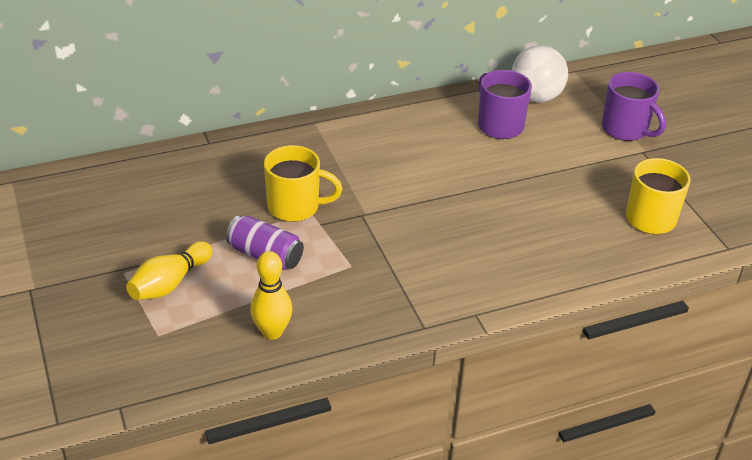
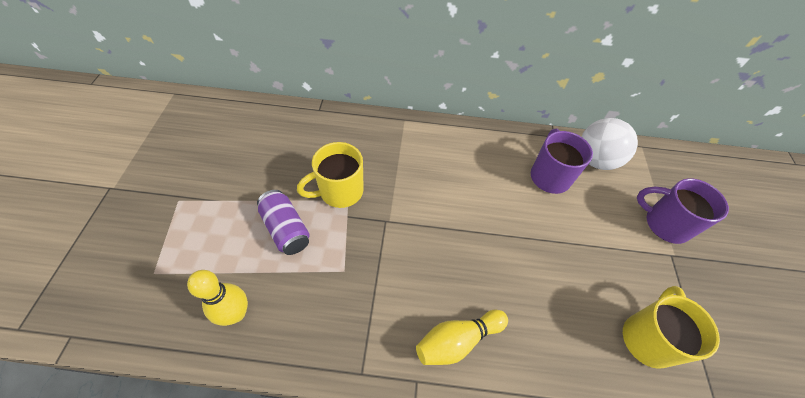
camera: 25 degrees right, 15 degrees up
yellow bowling pin [126,241,213,300] -> yellow bowling pin moved to [416,310,508,365]
yellow mug [264,145,343,222] -> yellow mug turned 120 degrees clockwise [297,142,364,208]
purple mug [602,72,666,141] -> purple mug turned 135 degrees clockwise [637,178,729,244]

